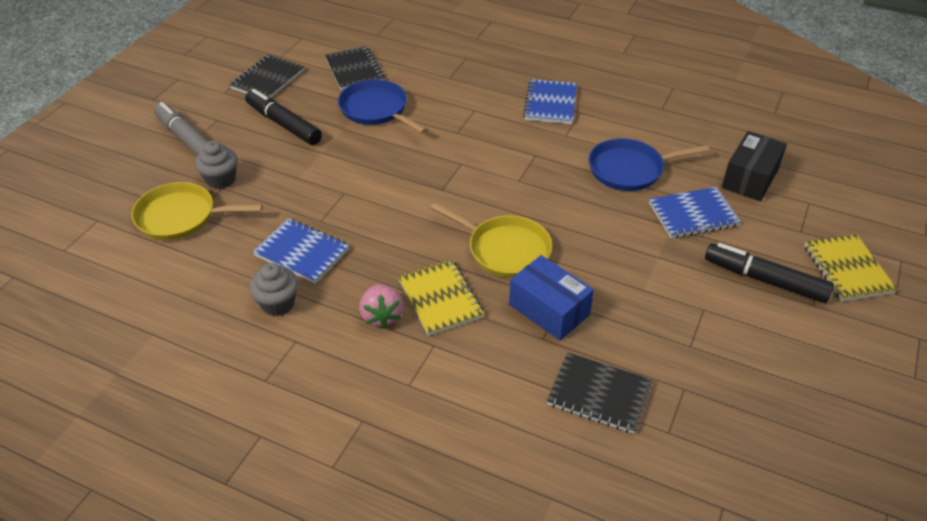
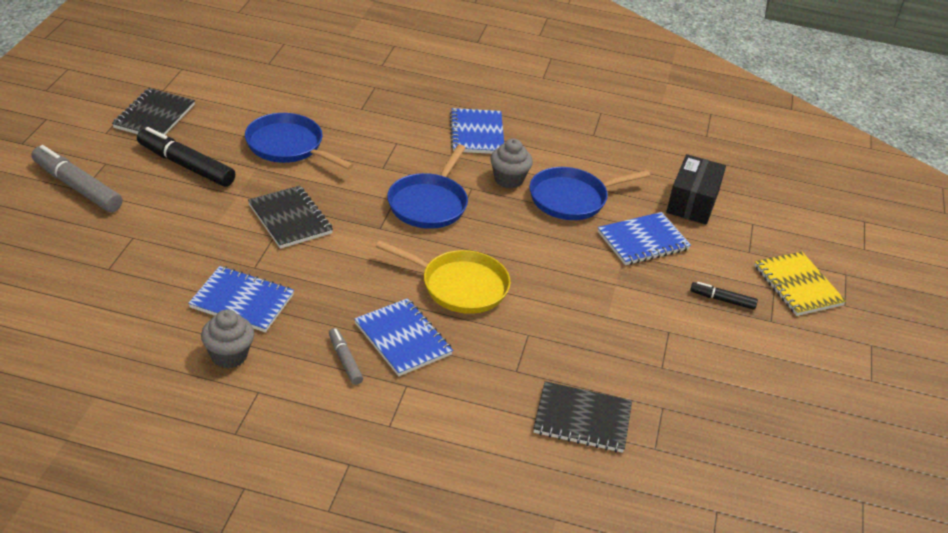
camera: 15 degrees left, 5 degrees down
yellow pan [132,182,263,240] -> none
grey cupcake [195,141,238,189] -> grey cupcake moved to [490,138,533,188]
black notebook [325,46,385,90] -> black notebook moved to [248,186,333,249]
pink strawberry [359,284,404,329] -> grey marker [329,328,363,385]
yellow notebook [398,259,484,336] -> blue notebook [354,298,453,376]
blue box [509,255,594,341] -> none
black marker [705,243,834,303] -> black marker [690,282,758,310], size x0.54
none -> blue pan [387,144,468,229]

